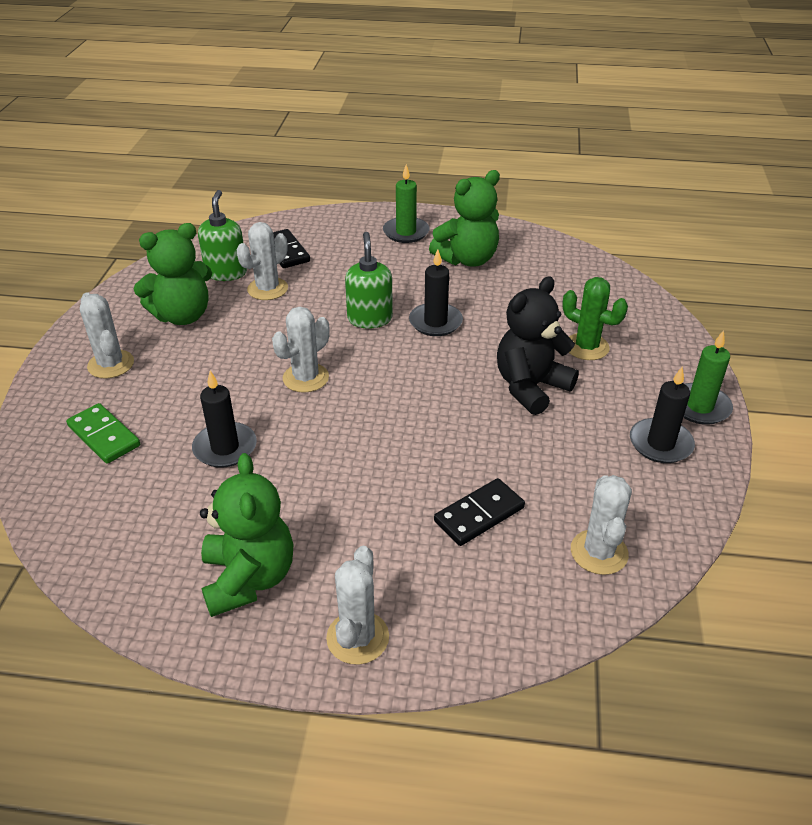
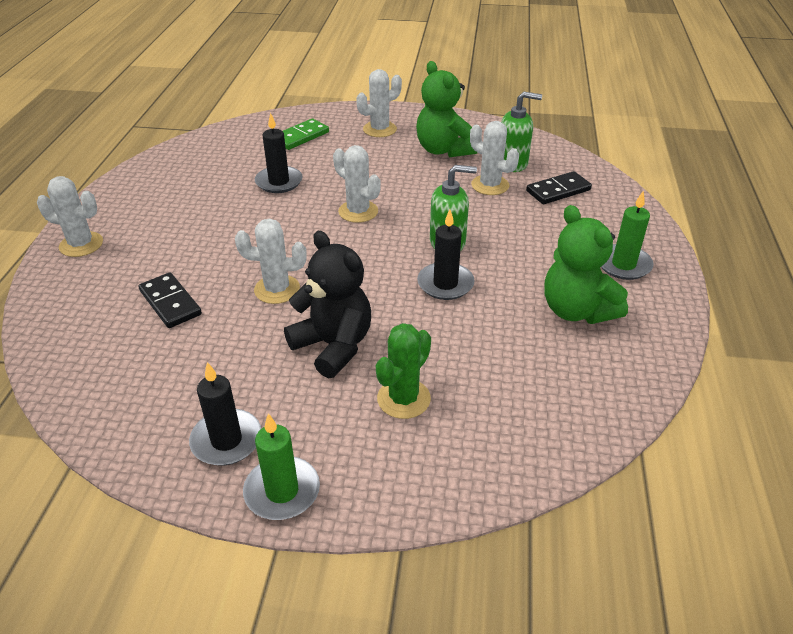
camera: 90 degrees right, 0 degrees up
green teddy bear [200,453,293,617] -> none
white cactus [571,475,632,575] -> white cactus moved to [235,219,307,304]

